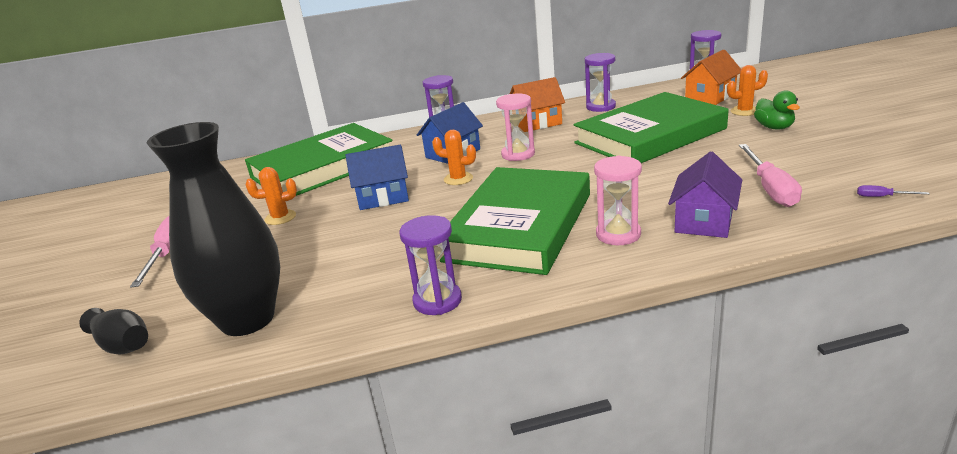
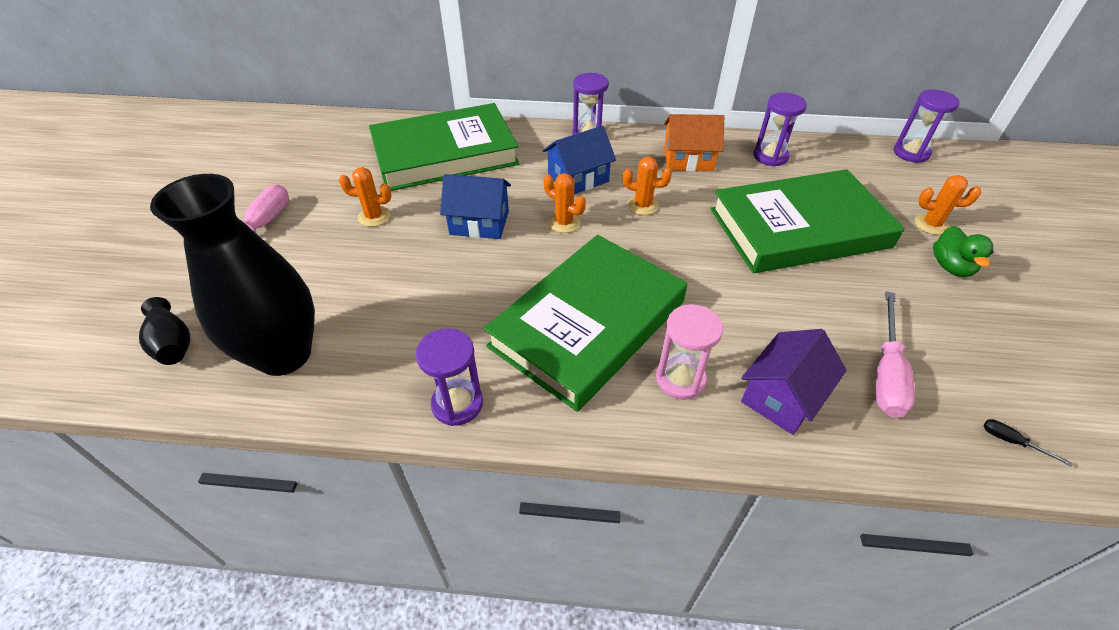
camera: 15 degrees right, 20 degrees up
pink hourglass [496,93,535,161] -> orange cactus [623,157,672,215]
orange house [681,49,741,105] -> none
purple screwdriver [857,185,929,197] -> black screwdriver [984,419,1072,467]

